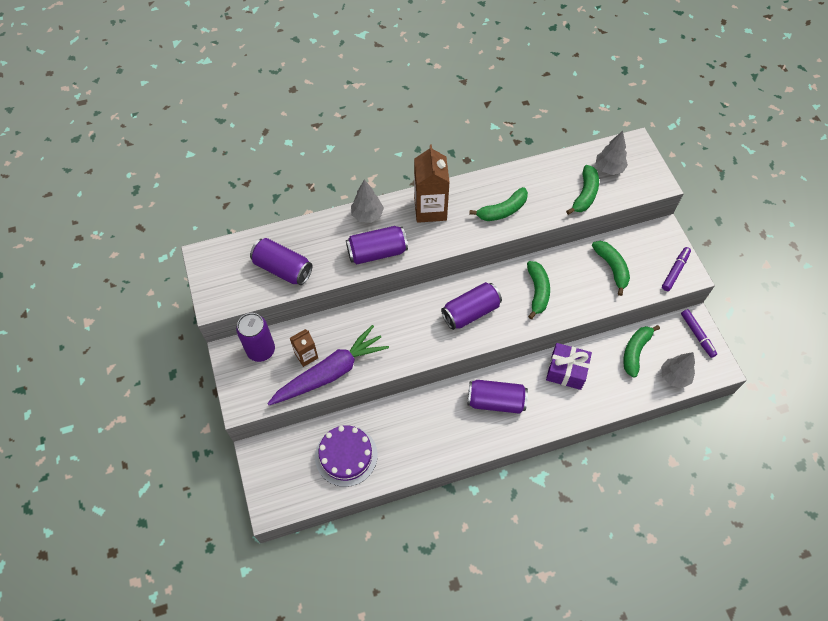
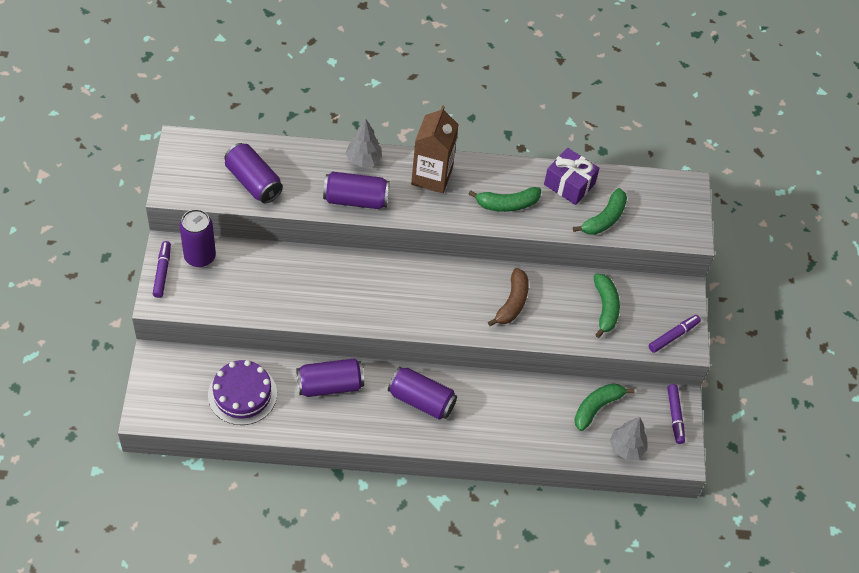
camera: 15 degrees right, 5 degrees down
purple carrot [267,325,389,405] -> none
brown carton [290,329,318,367] -> none
purple can [441,282,502,330] -> purple can moved to [296,358,364,397]
green banana [527,261,550,319] -> brown banana [488,268,529,326]
purple gift [546,343,592,390] -> purple gift moved to [544,148,600,205]
grey tree [596,131,628,175] -> none
none -> purple marker [153,241,171,298]

